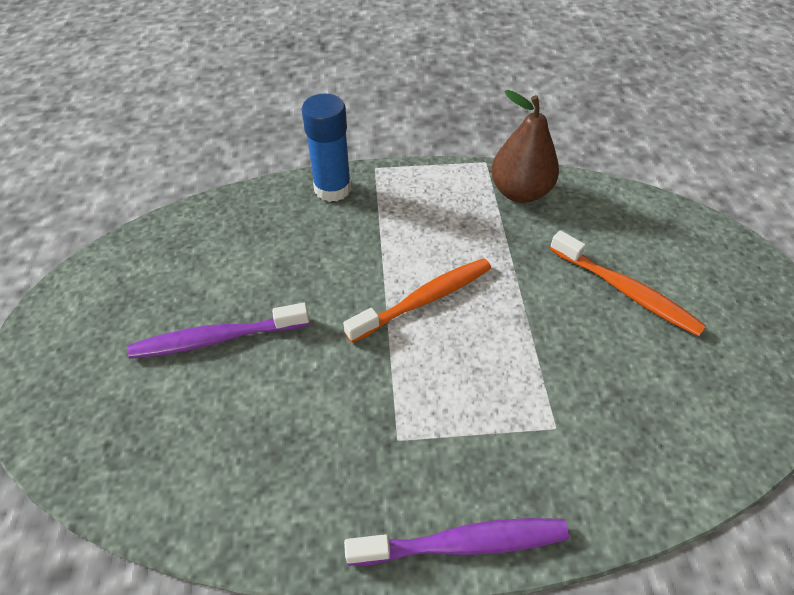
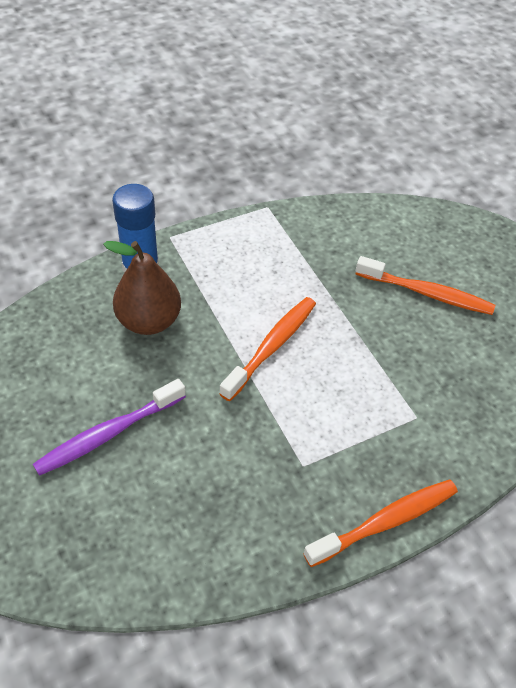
camera: 25 degrees left, 0 degrees up
purple toothbrush [344,518,569,566] -> orange toothbrush [303,480,458,567]
brown pear [491,90,559,203] -> brown pear moved to [103,241,181,335]

